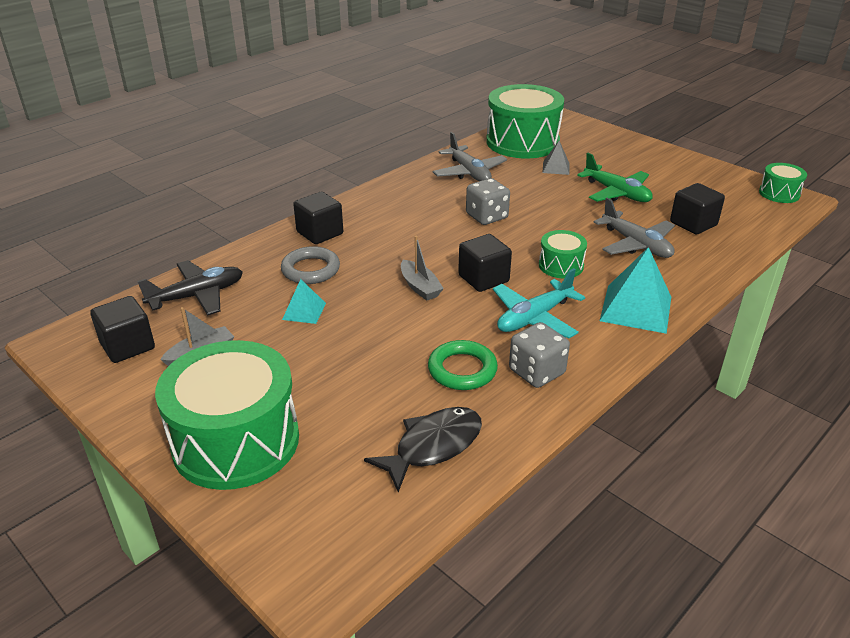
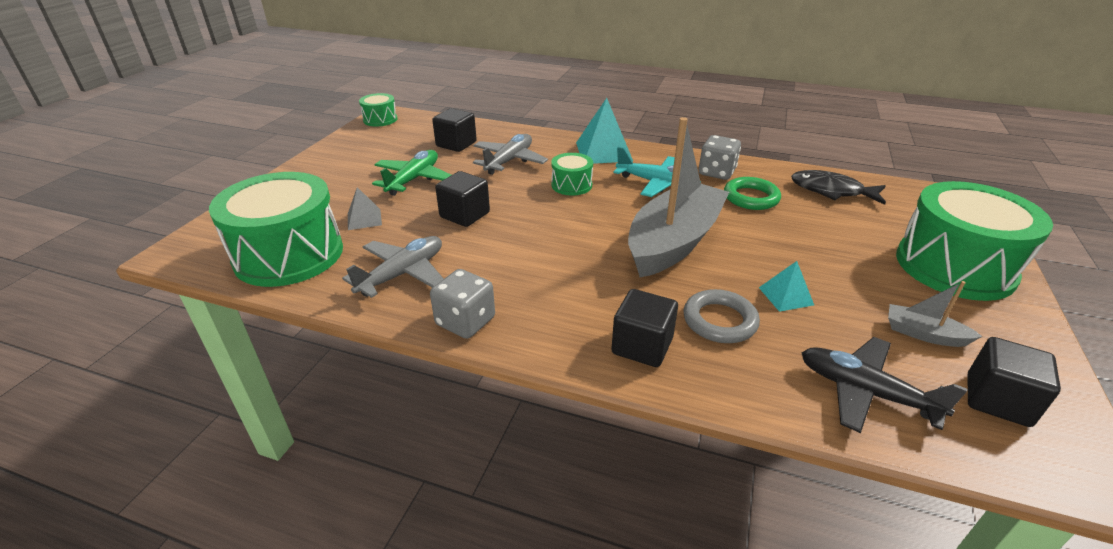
camera: 115 degrees left, 0 degrees up
grey boat [401,236,444,301] -> grey boat [628,117,729,277], size x2.38
black cube [458,234,512,292] -> black cube moved to [435,171,490,227]
grey dice [466,178,510,225] -> grey dice moved to [430,269,495,339]

